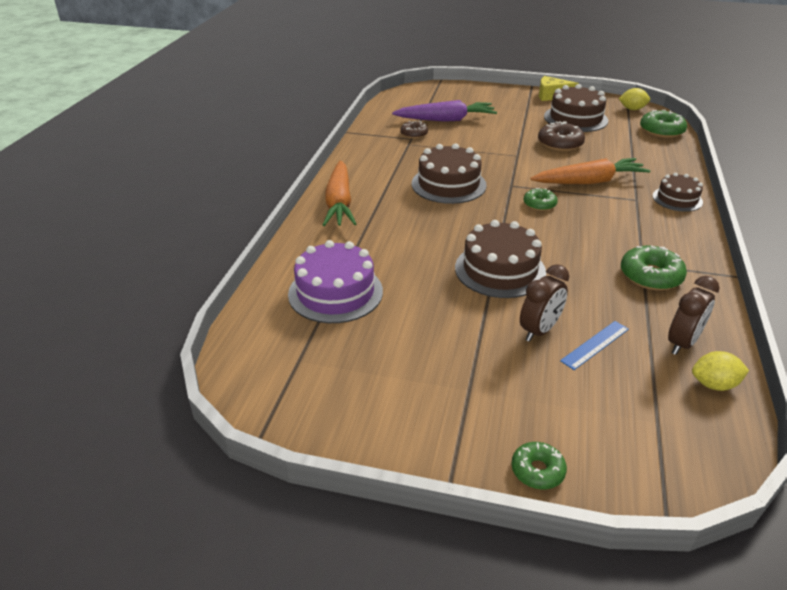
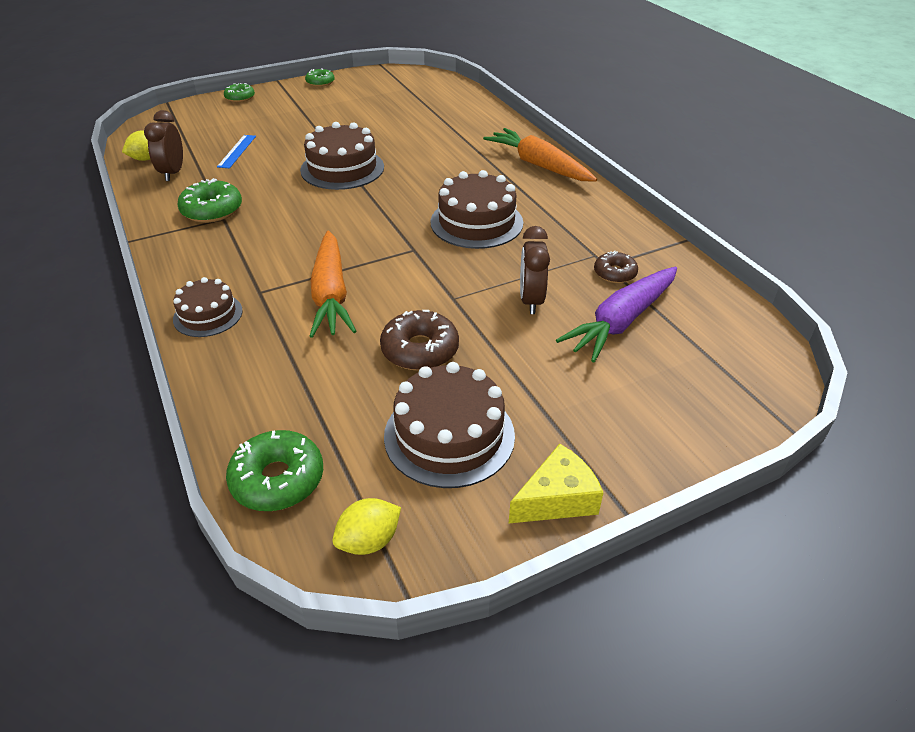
camera: 140 degrees right, 5 degrees up
purple cake [288,240,383,323] -> none
brown clock [520,264,569,342] -> brown clock moved to [520,226,550,314]
green donut [524,188,558,211] -> green donut moved to [305,68,334,87]
orange carrot [530,158,651,184] -> orange carrot turned 45 degrees counterclockwise [310,231,356,338]

